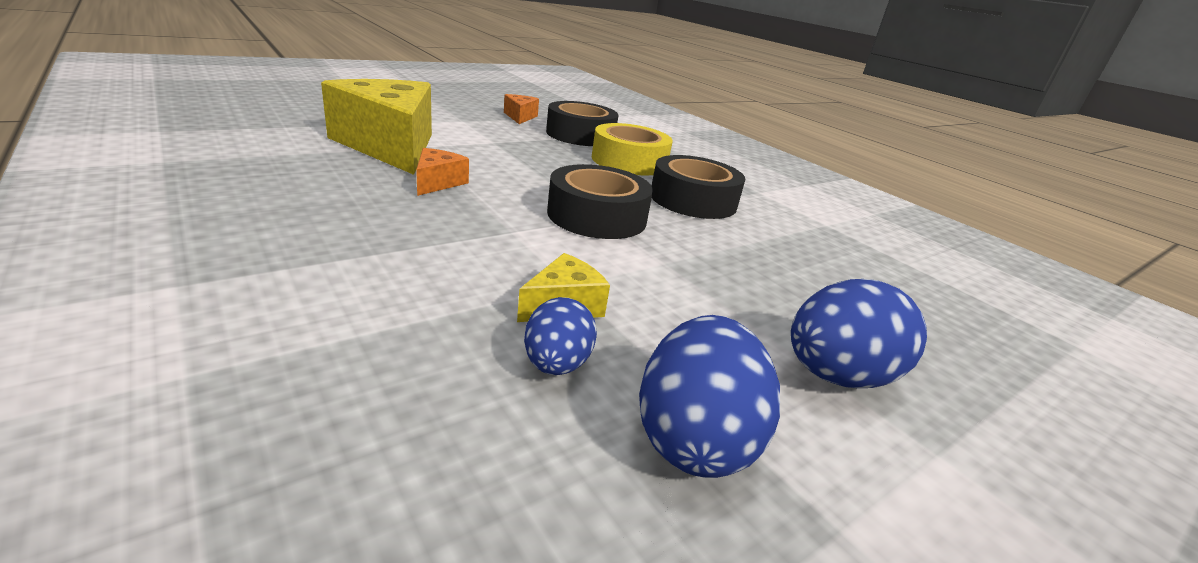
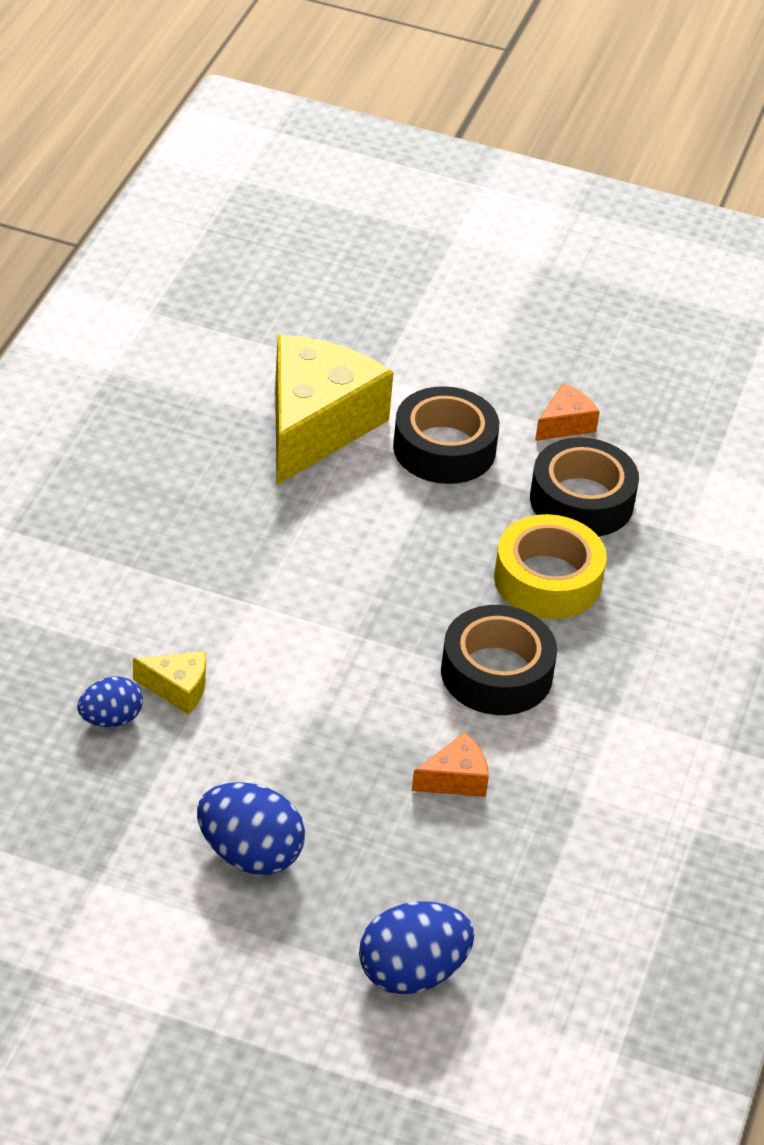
camera: 55 degrees right, 15 degrees up
orange cheese [416,148,469,196] -> orange cheese moved to [412,732,489,797]
black tape [547,164,653,239] -> black tape moved to [393,386,499,484]
blue egg [639,315,780,478] -> blue egg moved to [359,901,474,994]

